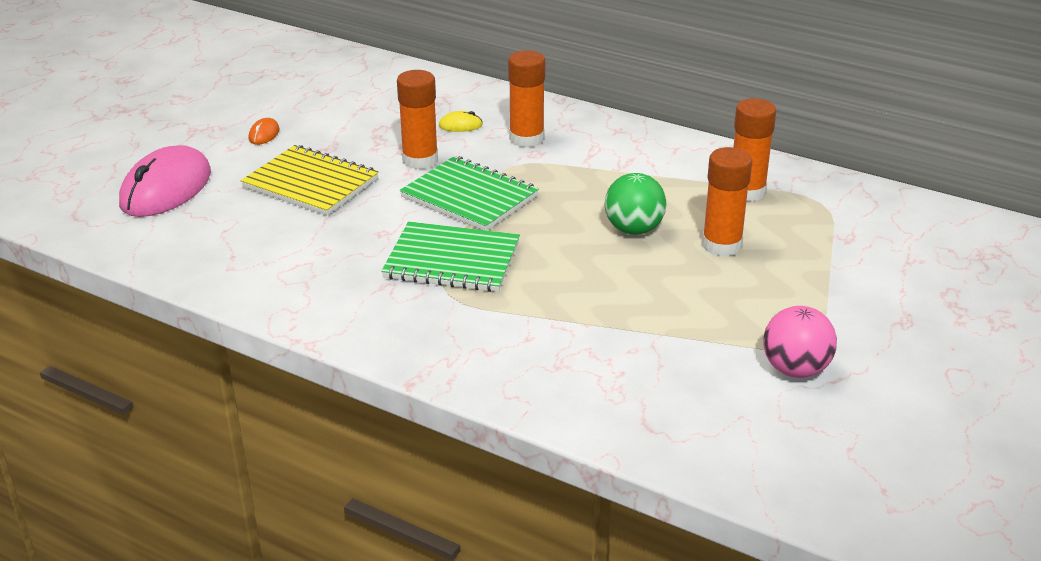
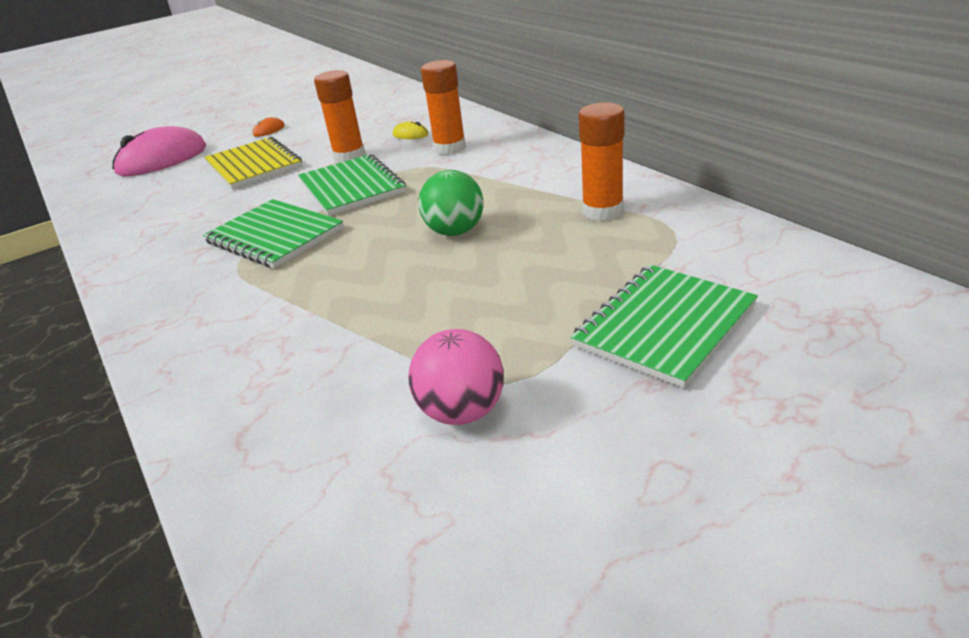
camera: 30 degrees right, 0 degrees up
orange glue stick [702,147,752,257] -> none
none -> green notebook [571,265,758,388]

